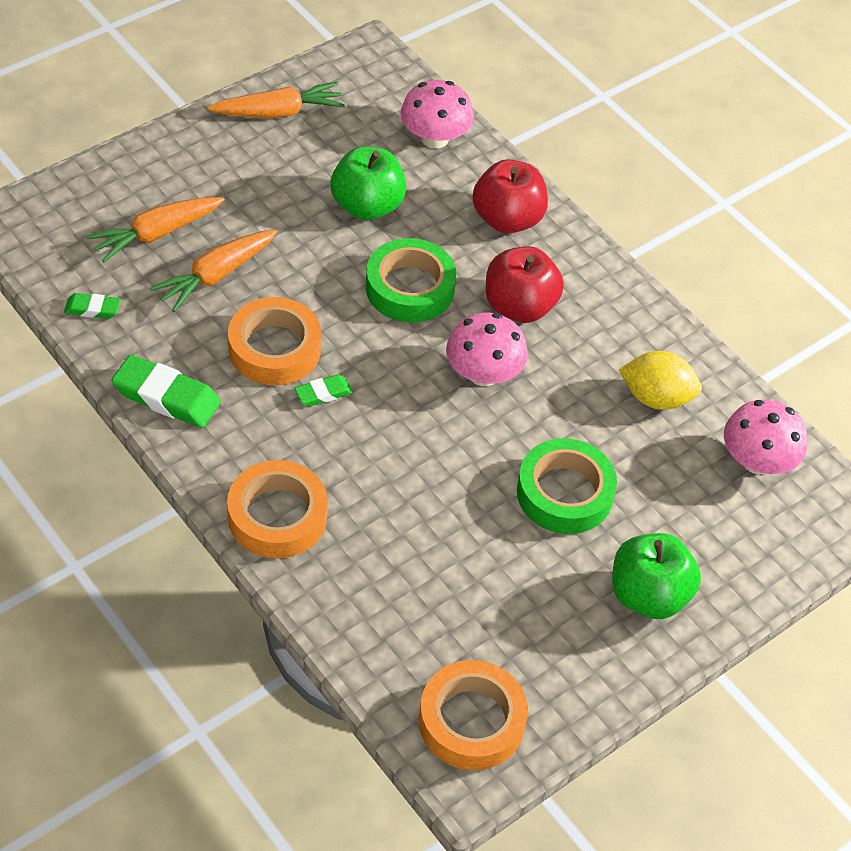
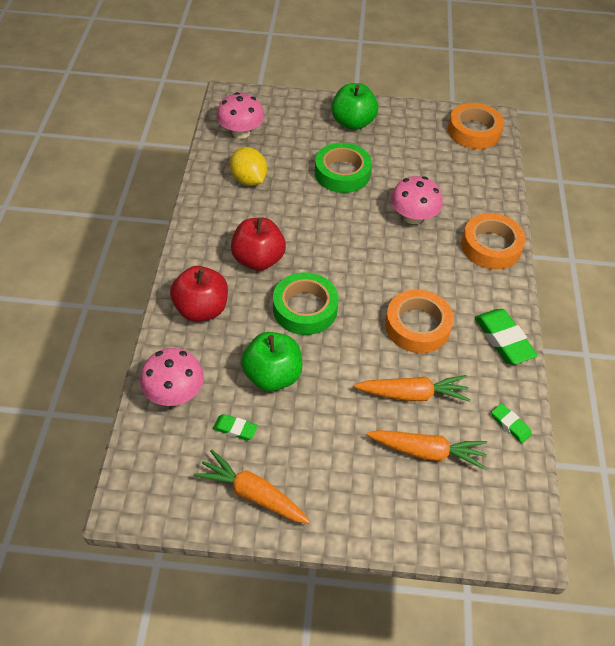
camera: 135 degrees left, 0 degrees up
green eraser [294,374,353,406] -> green eraser moved to [213,414,258,440]
pink mushroom [446,312,528,386] -> pink mushroom moved to [391,176,443,224]

